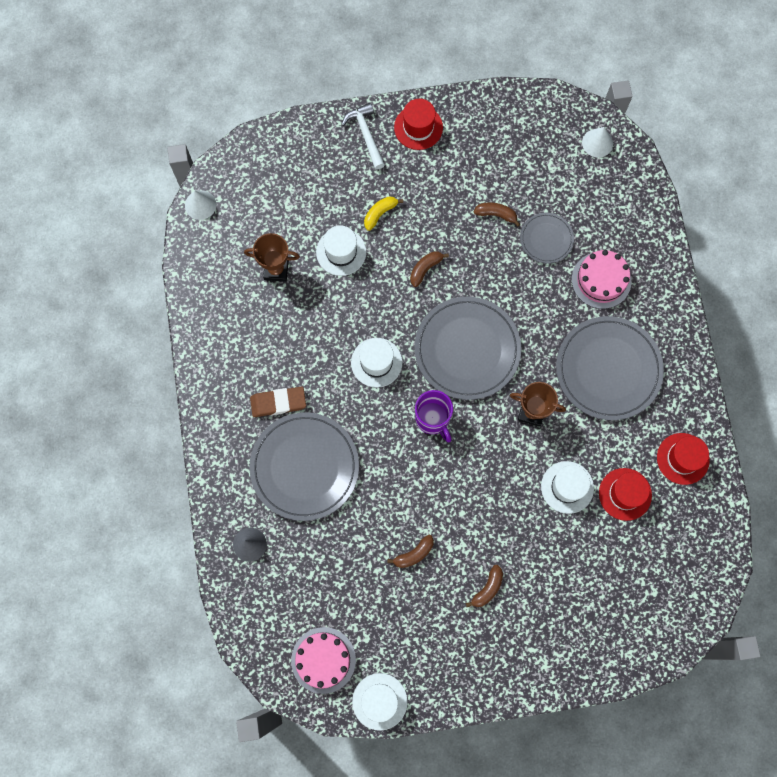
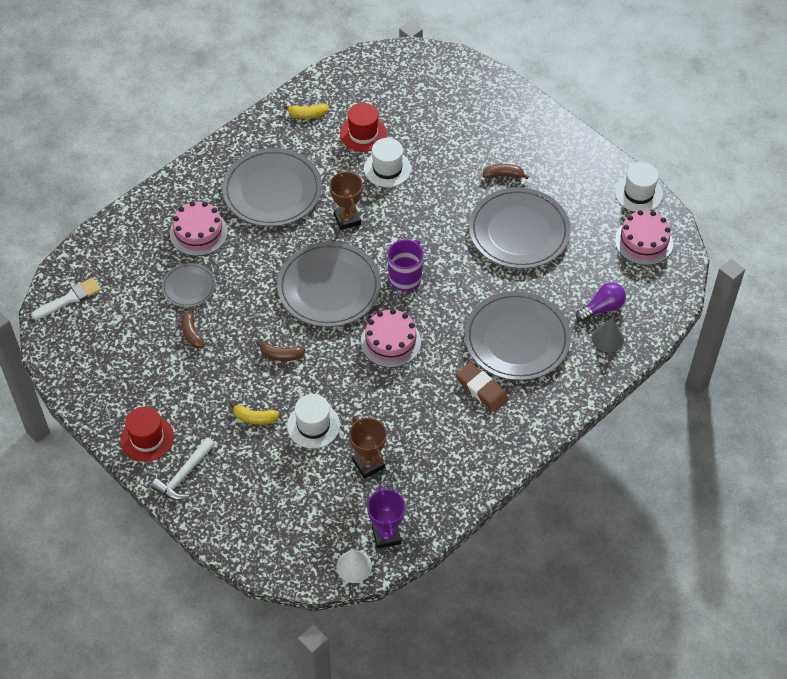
camera: 125 degrees left, 20 degrees down
white hat [351,338,402,388] -> pink cake [361,309,421,368]
brown banana [387,535,434,568] -> grey plate [469,187,571,269]
white cone [582,127,613,158] -> white brush [31,278,101,320]
red hat [657,433,710,485] -> yellow banana [284,103,329,119]
none -> purple trophy [367,485,406,549]
none -> purple light bulb [576,282,626,322]

